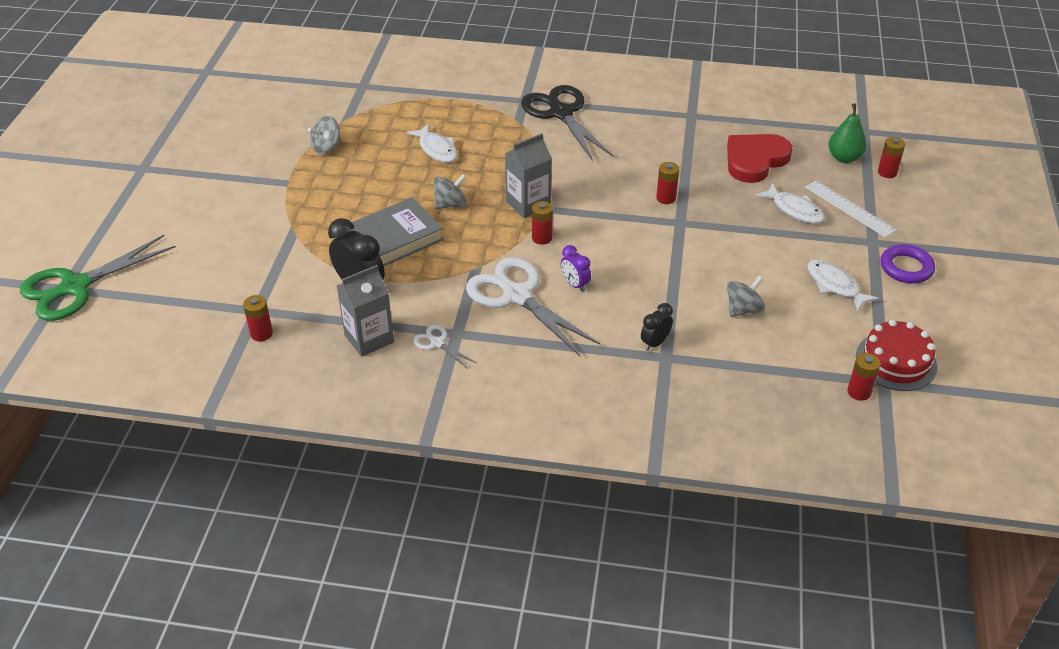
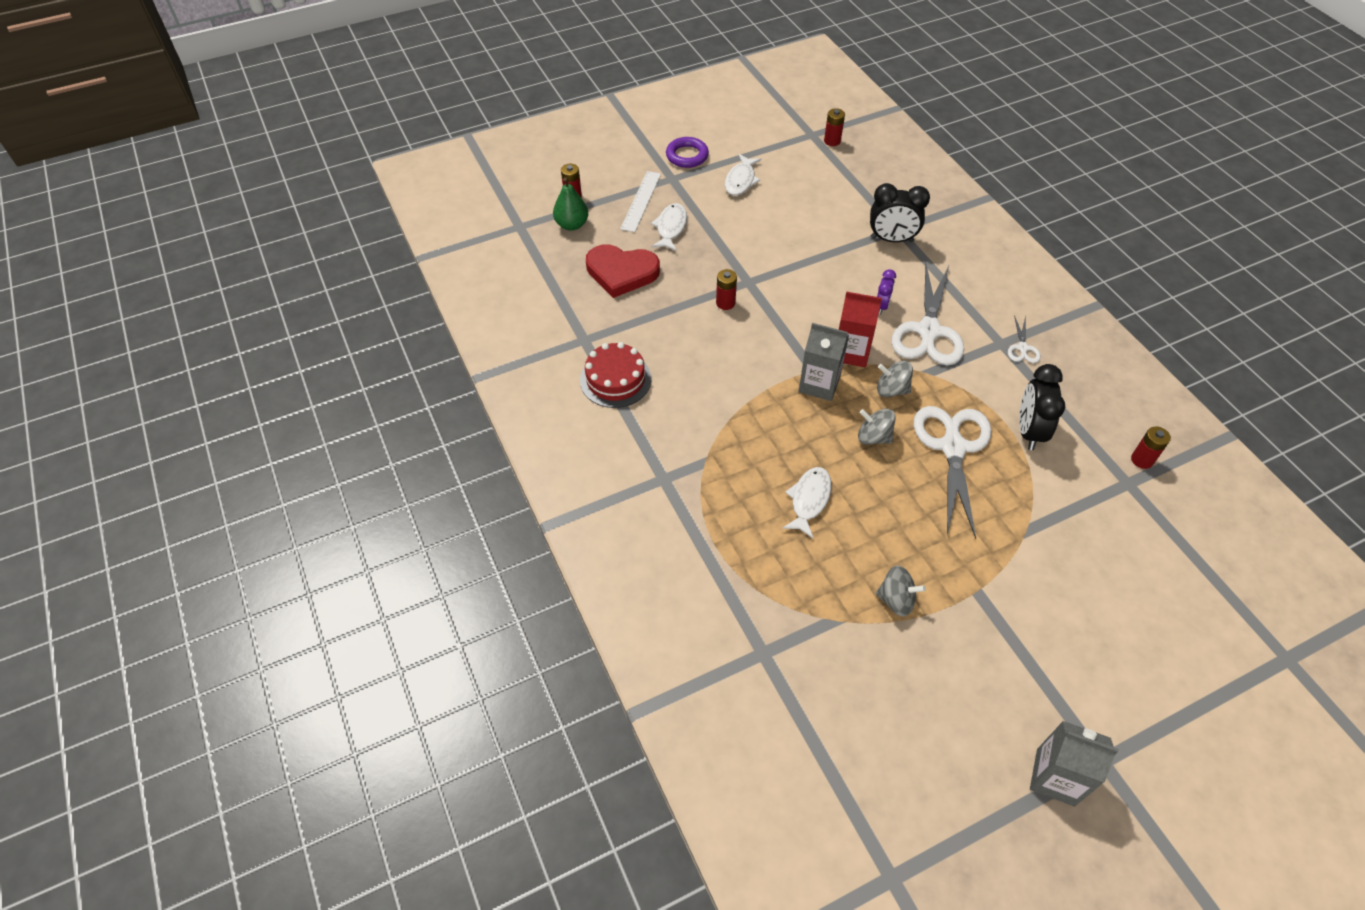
camera: 125 degrees left, 10 degrees up
green scissors [20,235,176,321] -> none
grey carton [337,265,394,357] -> grey carton moved to [1030,721,1119,807]
grey book [350,197,444,266] -> white scissors [914,406,992,539]
black scissors [521,85,614,161] -> none
red battery [532,201,553,245] -> red carton [839,291,882,368]
black clock [641,303,673,351] -> black clock [870,183,930,242], size x1.75
grey spinning top [727,276,765,317] -> grey spinning top moved to [877,361,913,398]
red cake [856,319,937,391] -> red cake moved to [580,342,651,408]

